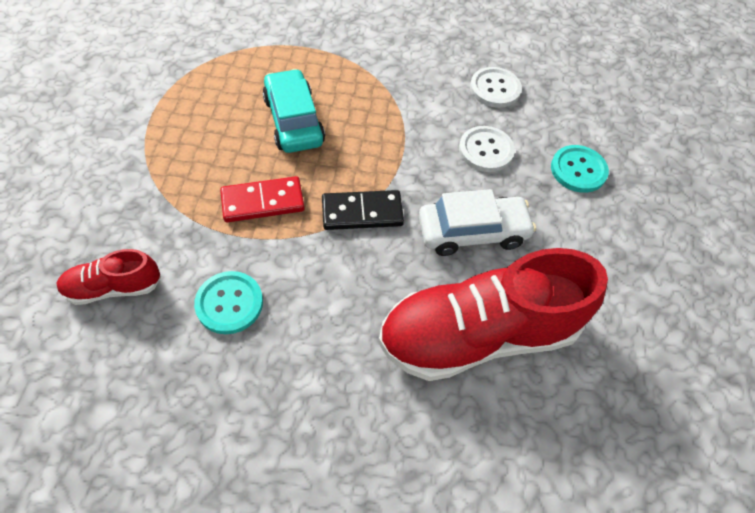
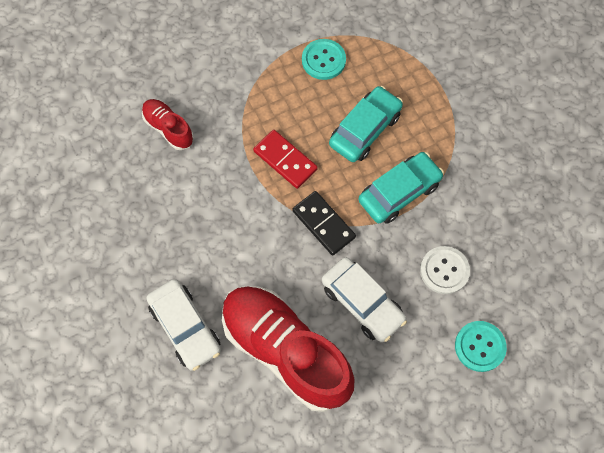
camera: 60 degrees right, 10 degrees up
turquoise button [194,271,263,334] -> turquoise button moved to [302,39,346,80]
white button [470,67,522,108] -> none
none -> white car [146,279,221,371]
none -> turquoise car [358,152,444,224]

